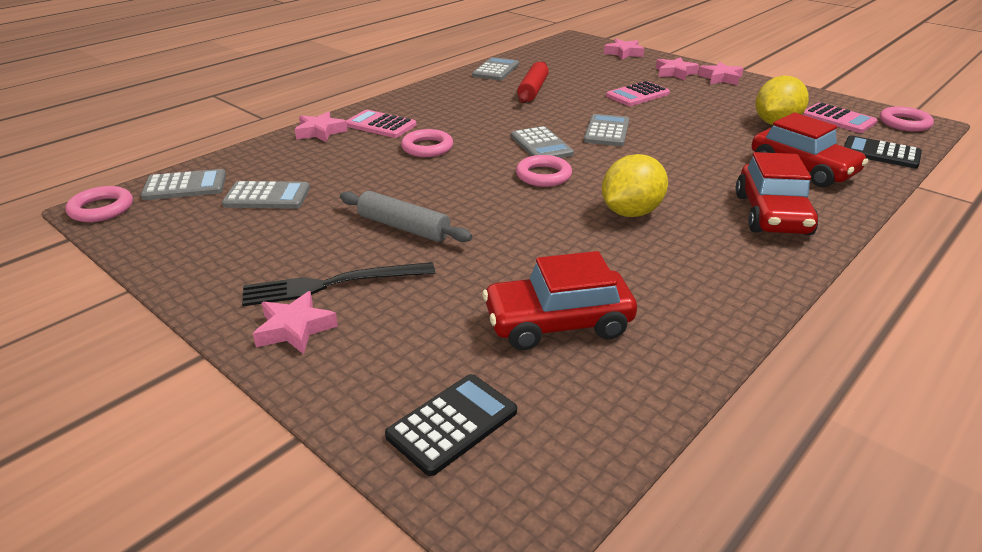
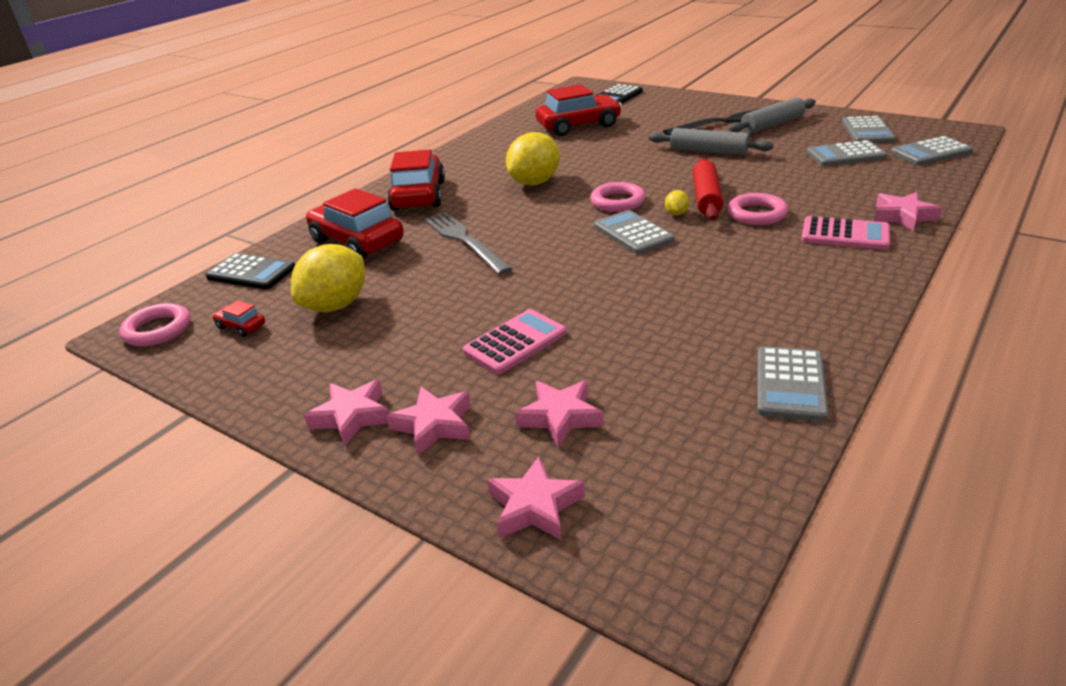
camera: 175 degrees right, 0 degrees up
pink ring [65,186,133,222] -> none
pink star [253,291,338,354] -> pink star moved to [515,380,604,448]
red rolling pin [517,61,549,103] -> red rolling pin moved to [693,158,723,221]
grey calculator [584,114,629,146] -> grey calculator moved to [842,116,896,143]
pink calculator [803,102,877,133] -> red car [213,300,265,337]
none -> grey fork [424,212,512,275]
none -> yellow lemon [665,190,690,215]
none -> grey rolling pin [729,97,816,134]

